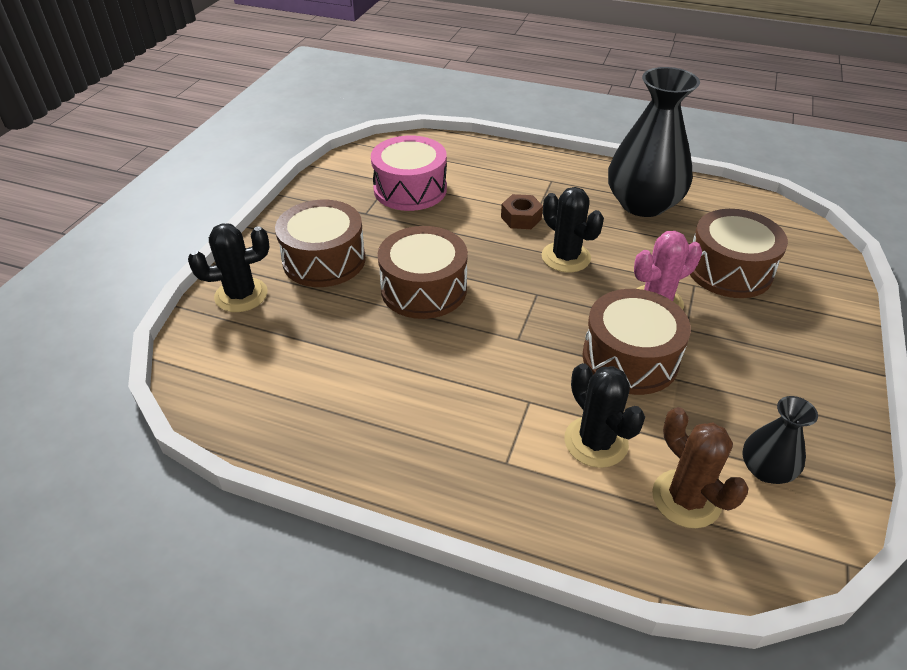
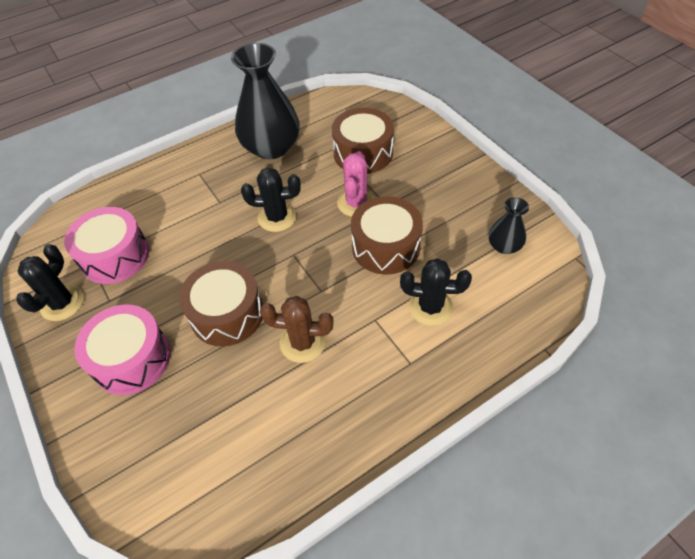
camera: 50 degrees left, 10 degrees up
black cactus [188,223,270,312] -> black cactus moved to [16,244,84,321]
brown drum [275,200,366,287] -> pink drum [74,305,171,395]
brown nut [501,194,543,229] -> none
brown cactus [652,407,749,528] -> brown cactus moved to [260,296,333,363]

